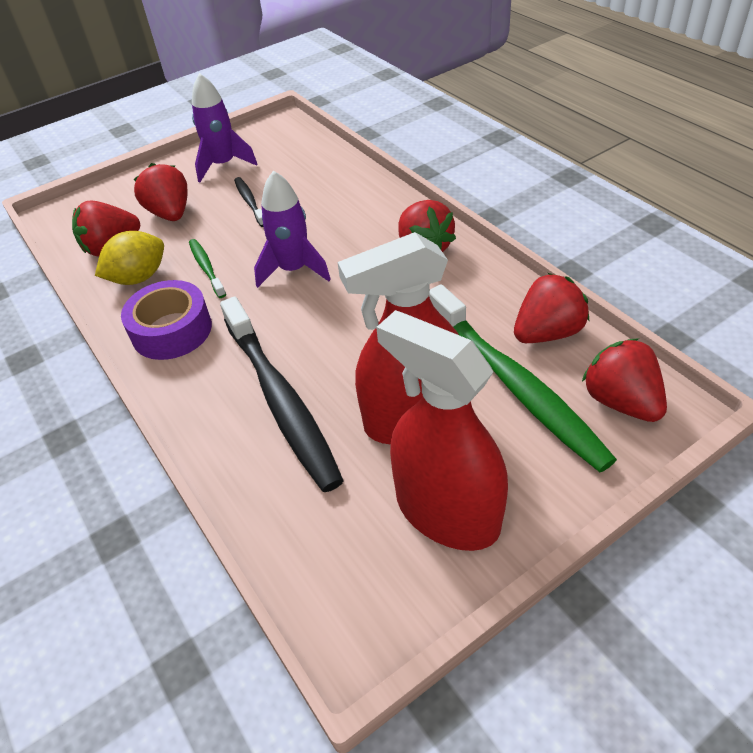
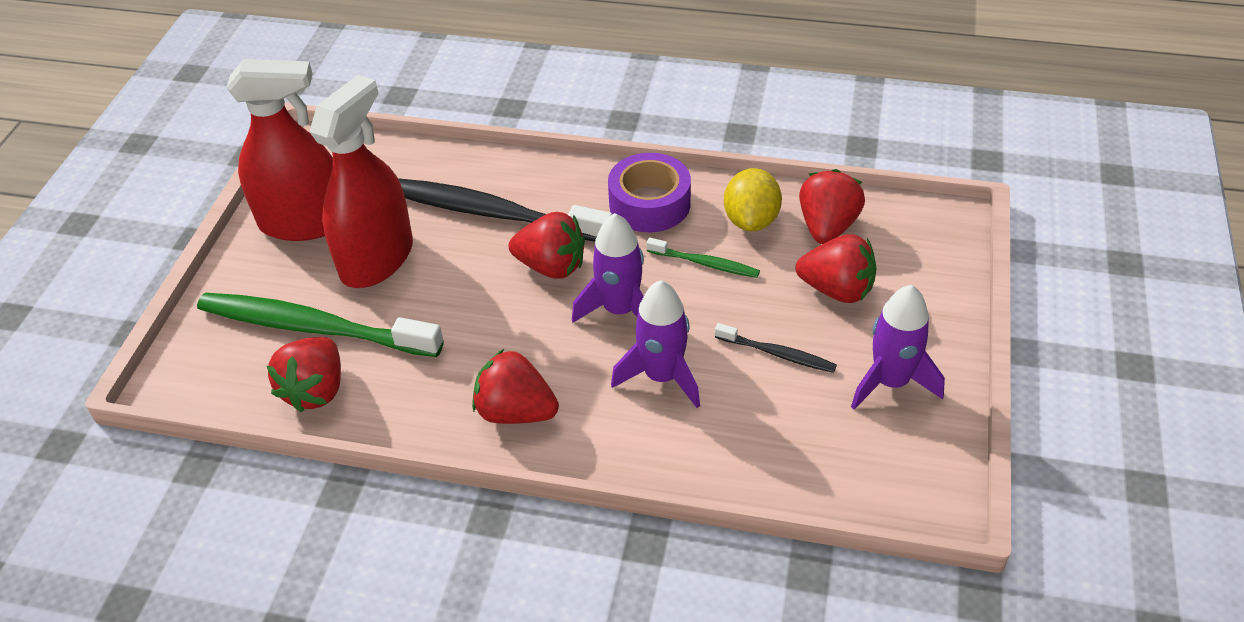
camera: 135 degrees right, 0 degrees up
red strawberry [582,338,667,422] -> red strawberry moved to [509,212,585,278]
none -> purple rocket [611,280,700,408]

